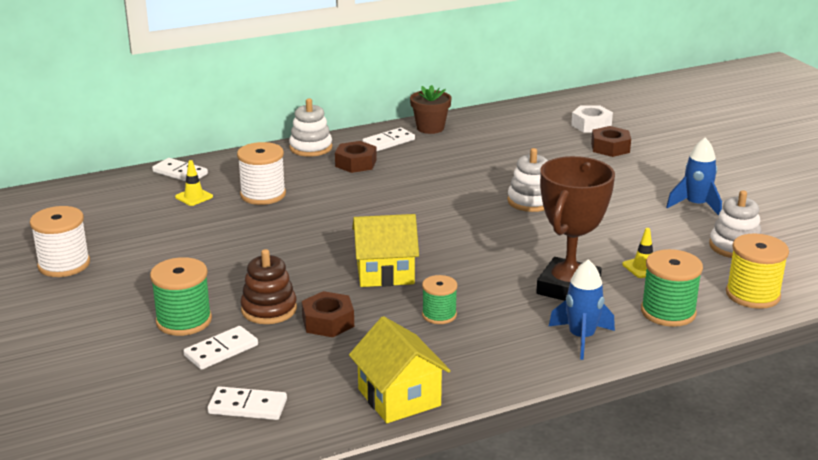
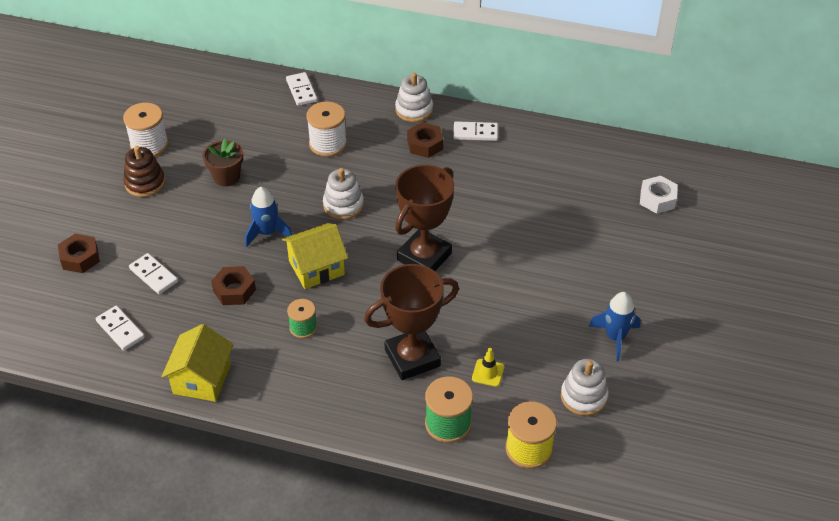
camera: 40 degrees right, 20 degrees up
green spool [150,257,212,336] -> none
yellow traffic cone [175,160,213,206] -> none
white domino [183,326,258,370] -> white domino turned 45 degrees clockwise [129,253,178,294]
brown stacking toy [241,249,297,324] -> brown stacking toy moved to [123,146,165,197]
yellow house [352,214,419,287] -> yellow house turned 60 degrees counterclockwise [282,223,348,289]
brown flower pot [410,85,452,134] -> brown flower pot moved to [203,139,243,187]
white stacking toy [507,148,548,212] -> white stacking toy moved to [323,168,364,220]
blue rocket [548,259,615,360] -> blue rocket moved to [245,187,292,247]
brown nut [591,126,631,157] -> brown nut moved to [58,234,100,273]
none -> brown trophy [395,165,454,271]

